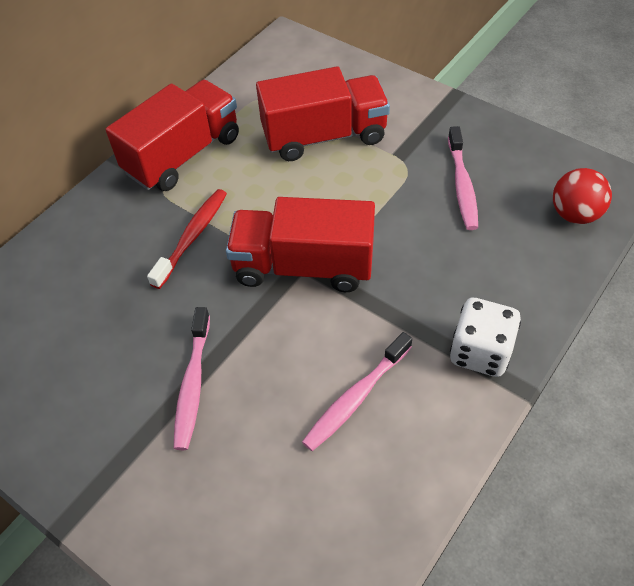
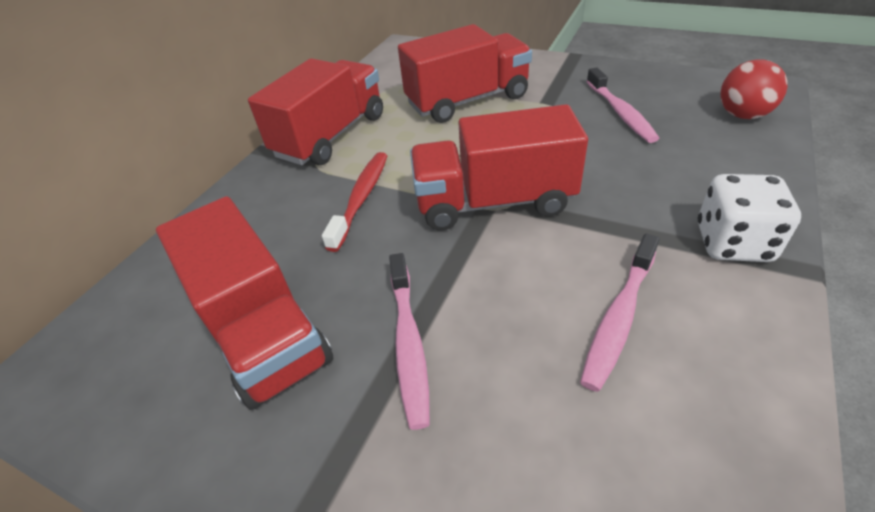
camera: 10 degrees left, 10 degrees down
none -> red truck [156,196,334,410]

